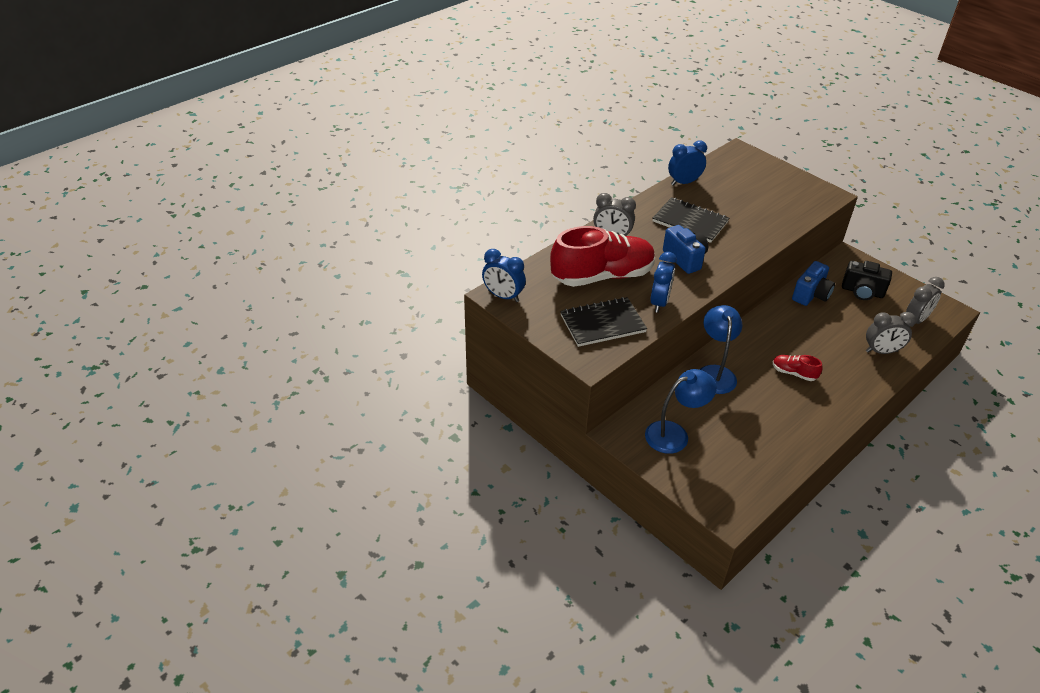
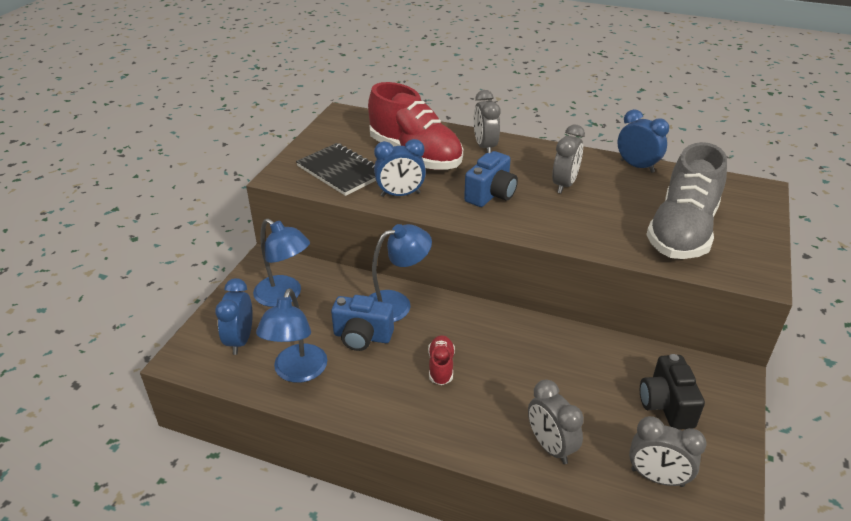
camera: 65 degrees right, 5 degrees down
blue clock [482,249,526,302] -> blue clock moved to [215,278,253,355]
black notebook [653,197,729,243] -> grey clock [552,125,585,193]
blue camera [792,261,835,306] -> blue camera moved to [331,295,394,351]
none -> blue lamp [256,288,327,383]
none -> grey shoe [646,142,727,259]

